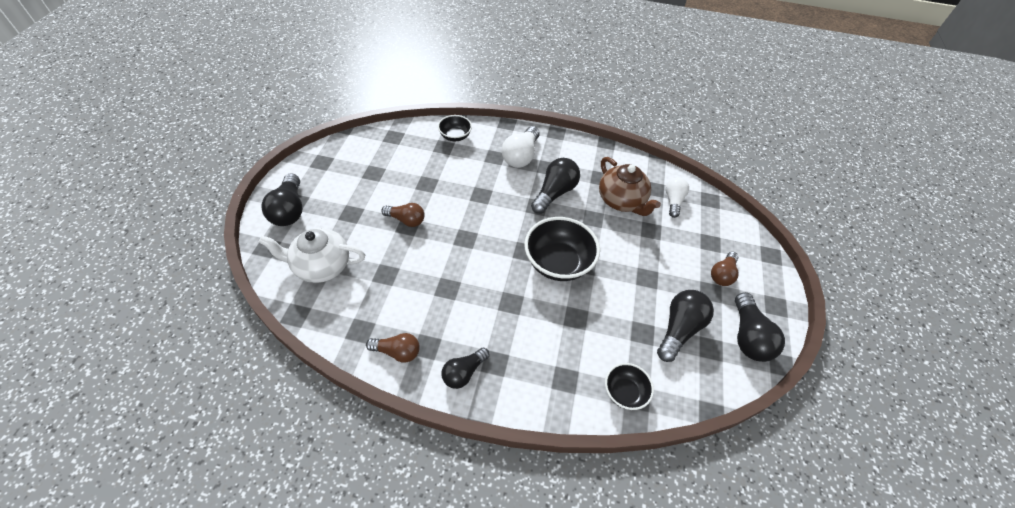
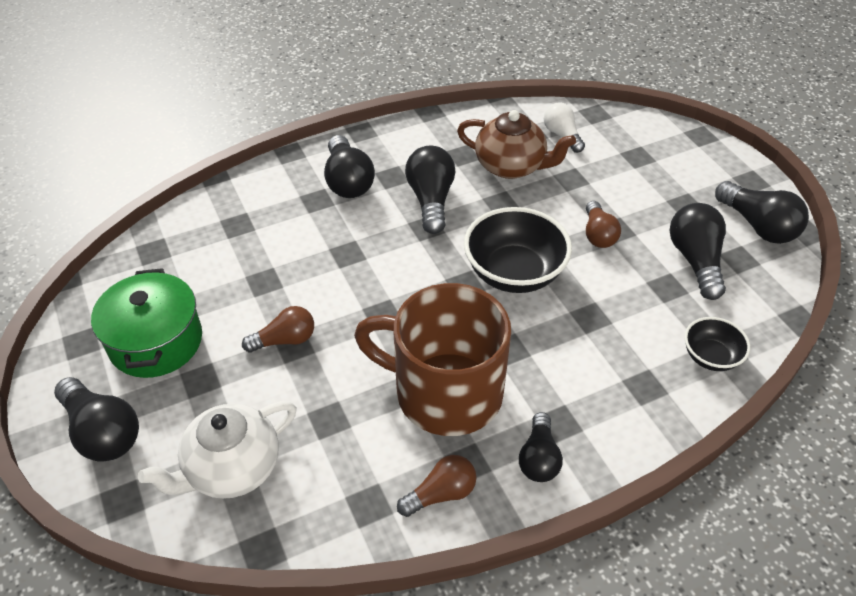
camera: 35 degrees left, 5 degrees down
black bowl [438,115,472,141] -> none
white light bulb [502,126,539,168] -> black light bulb [324,135,375,198]
brown light bulb [711,252,739,286] -> brown light bulb moved to [586,201,621,248]
none -> green pot [91,268,202,378]
none -> brown mug [354,283,511,436]

